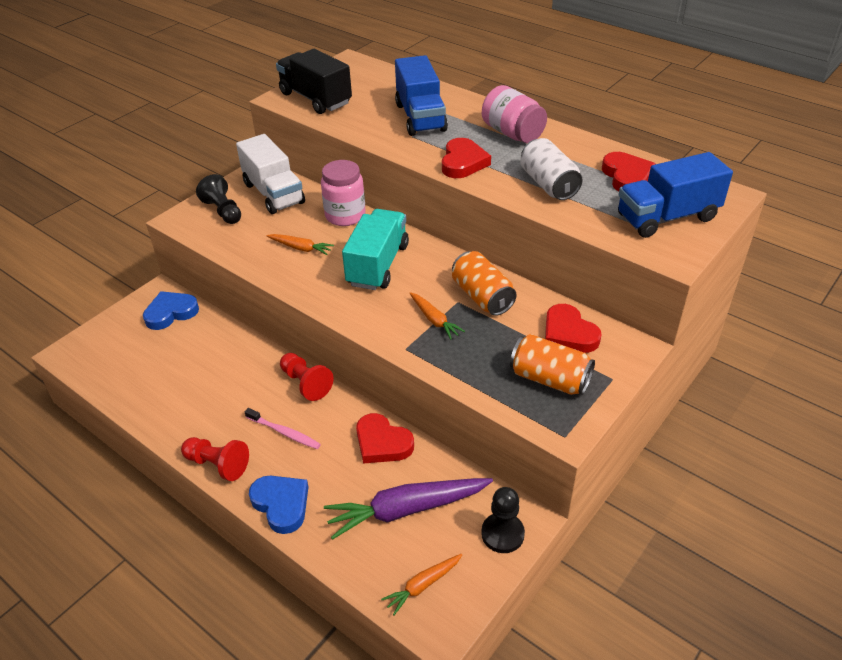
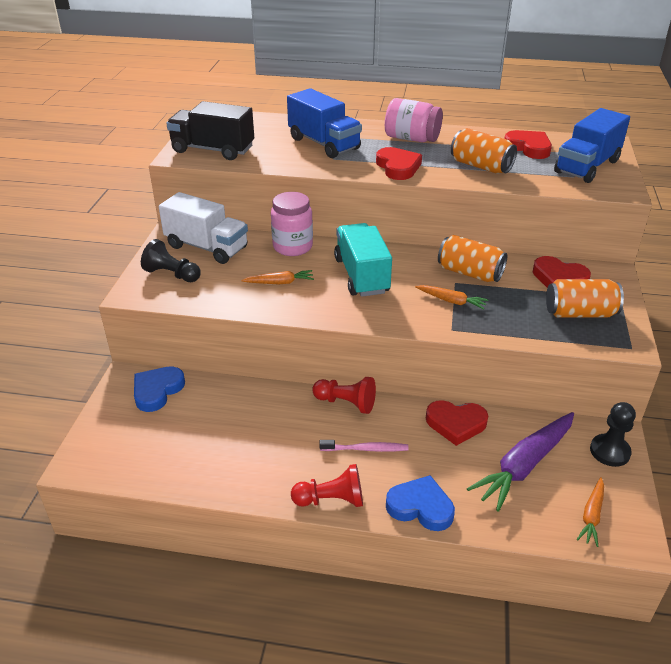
camera: 30 degrees left, 5 degrees down
white can [520,138,583,200] -> orange can [451,128,517,174]

